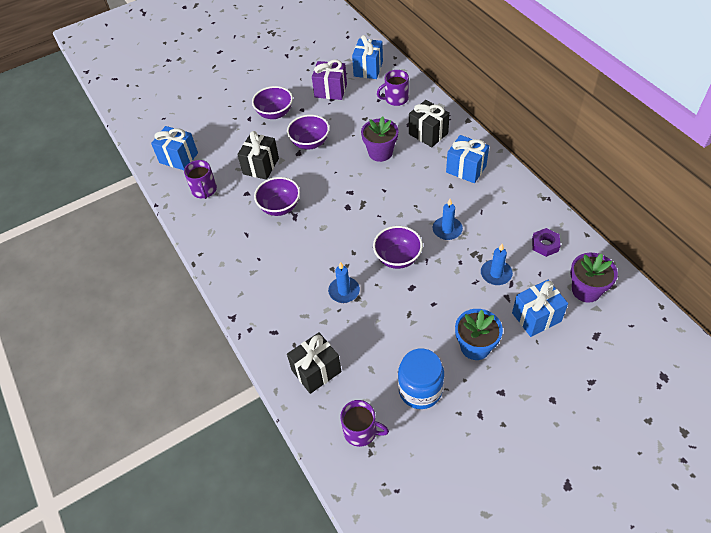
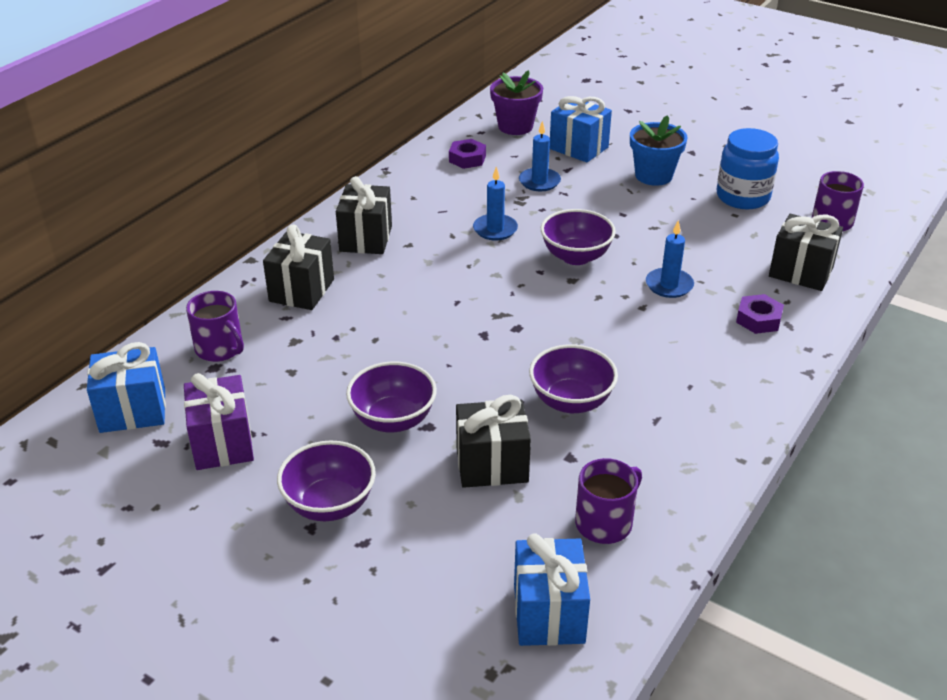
camera: 120 degrees left, 15 degrees down
purple flower pot [361,117,399,162] -> none
blue gift [446,135,489,183] -> black gift [336,176,392,254]
none -> purple nut [736,294,784,334]

